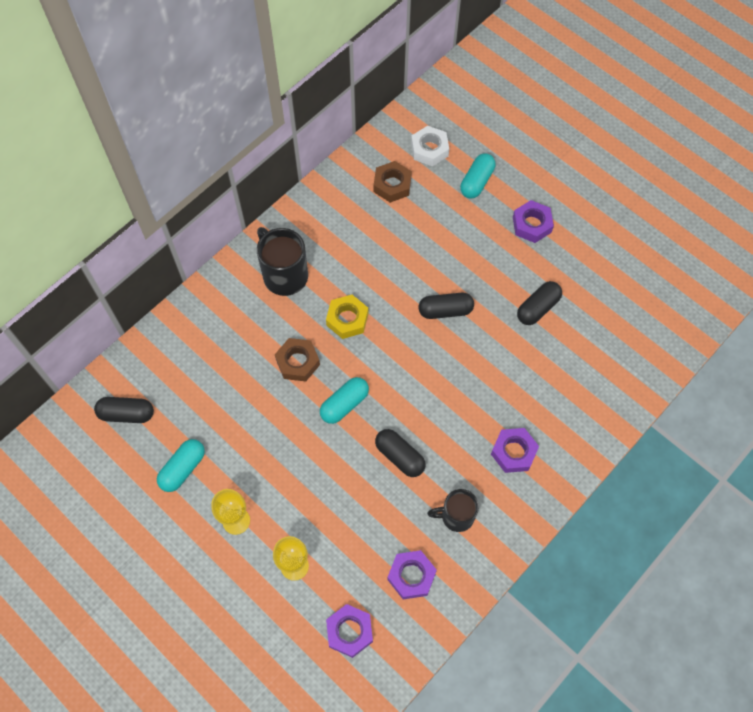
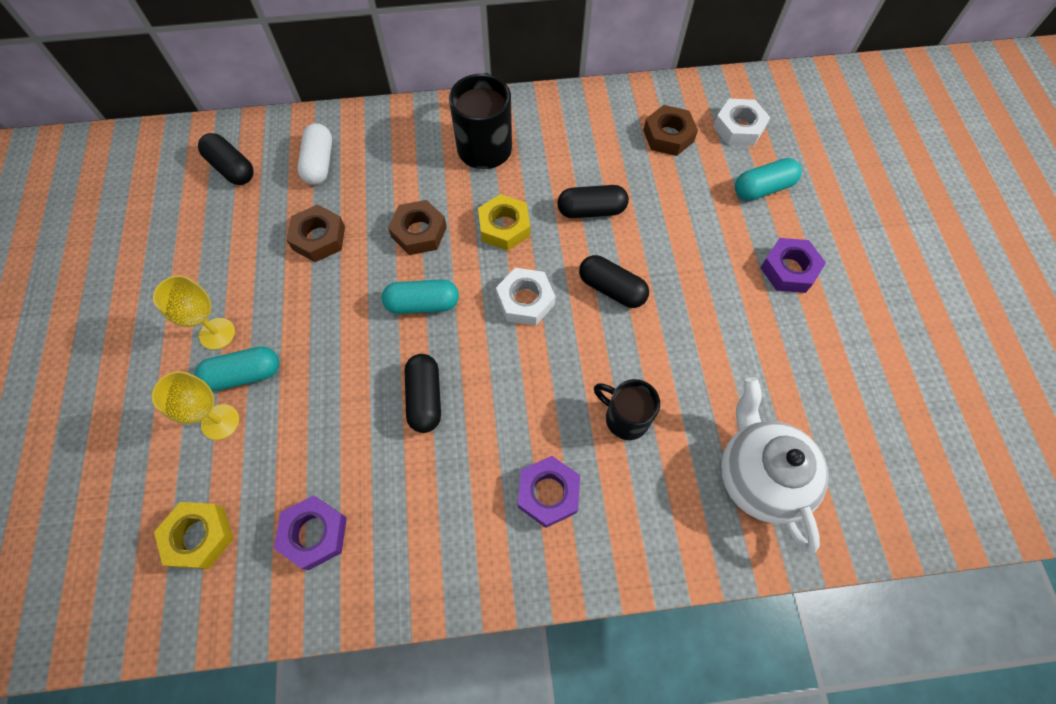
camera: 40 degrees right, 0 degrees up
turquoise capsule [157,439,205,492] -> turquoise capsule moved to [194,347,279,392]
purple nut [326,604,373,658] -> yellow nut [154,502,234,569]
black mug [427,489,479,532] -> black mug moved to [594,379,660,440]
black capsule [517,281,562,325] -> black capsule moved to [557,185,629,218]
none -> brown nut [287,205,345,262]
none -> white capsule [297,123,332,185]
none -> white nut [496,268,555,326]
none -> white teapot [721,377,829,554]

